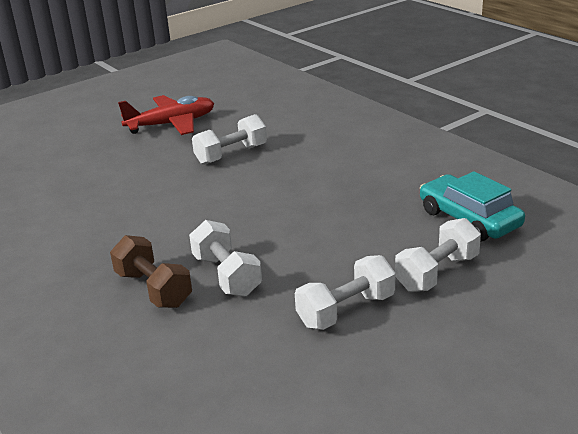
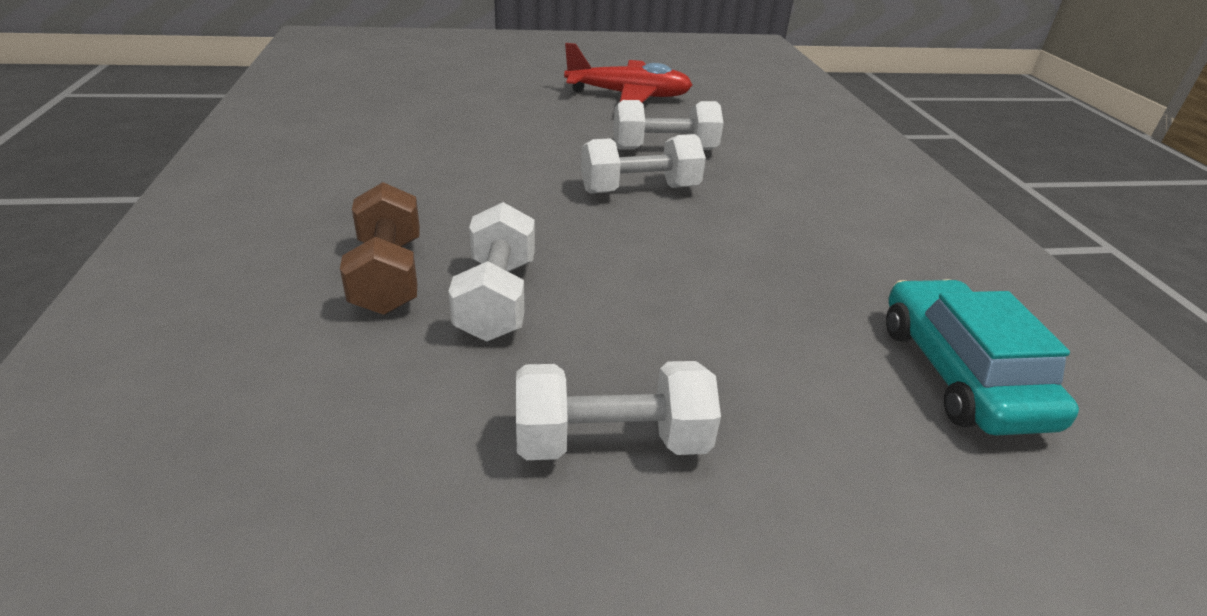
camera: 25 degrees right, 5 degrees up
white dumbbell [395,218,481,292] -> white dumbbell moved to [581,134,706,194]

